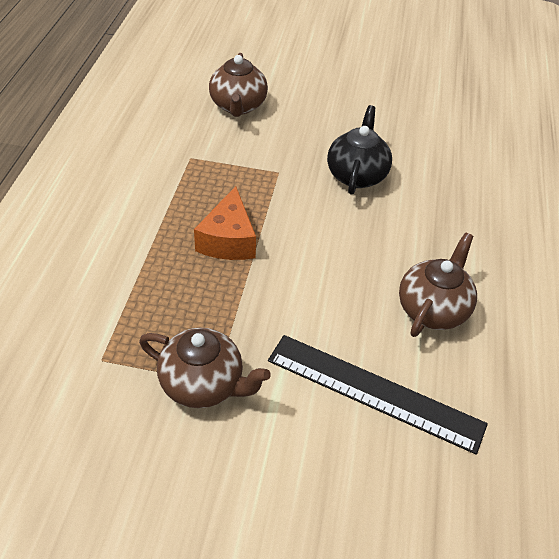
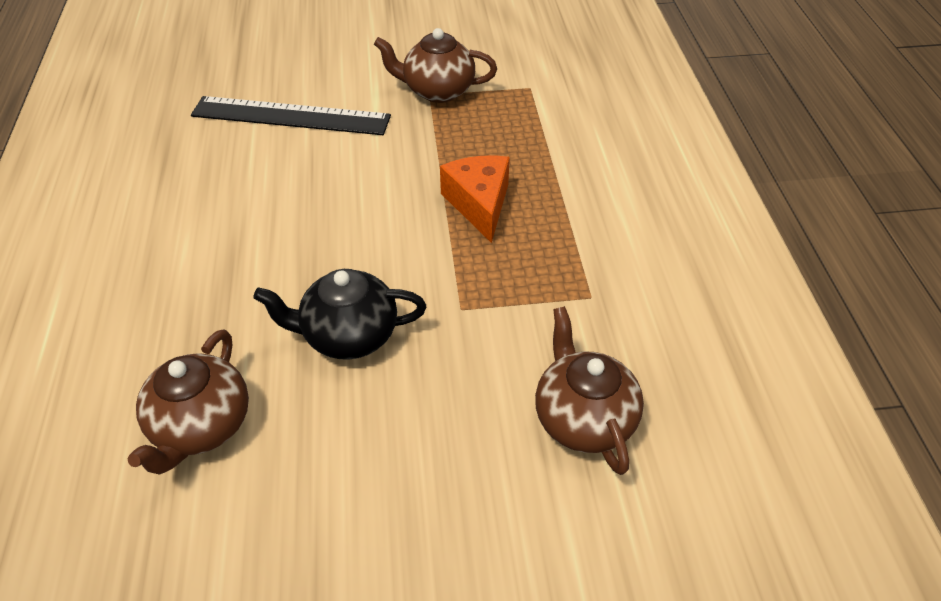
camera: 165 degrees right, 0 degrees up
black teapot [327,105,392,195] -> black teapot turned 90 degrees clockwise [253,269,426,360]
brown teapot [399,233,477,337] -> brown teapot moved to [128,329,249,475]

